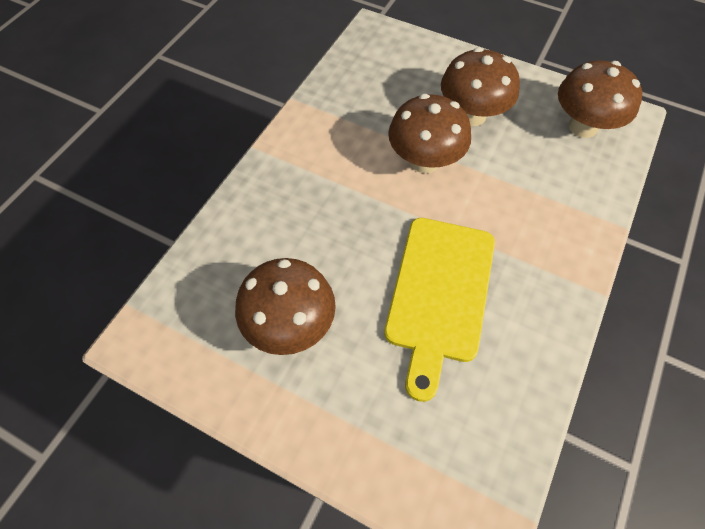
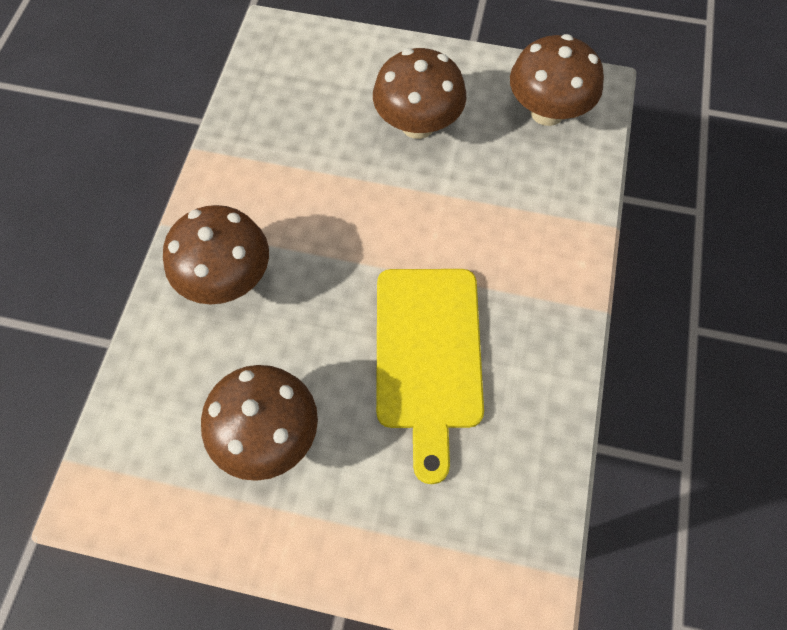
camera: 15 degrees left, 5 degrees up
brown mushroom [388,94,471,173] -> brown mushroom moved to [163,205,269,305]

